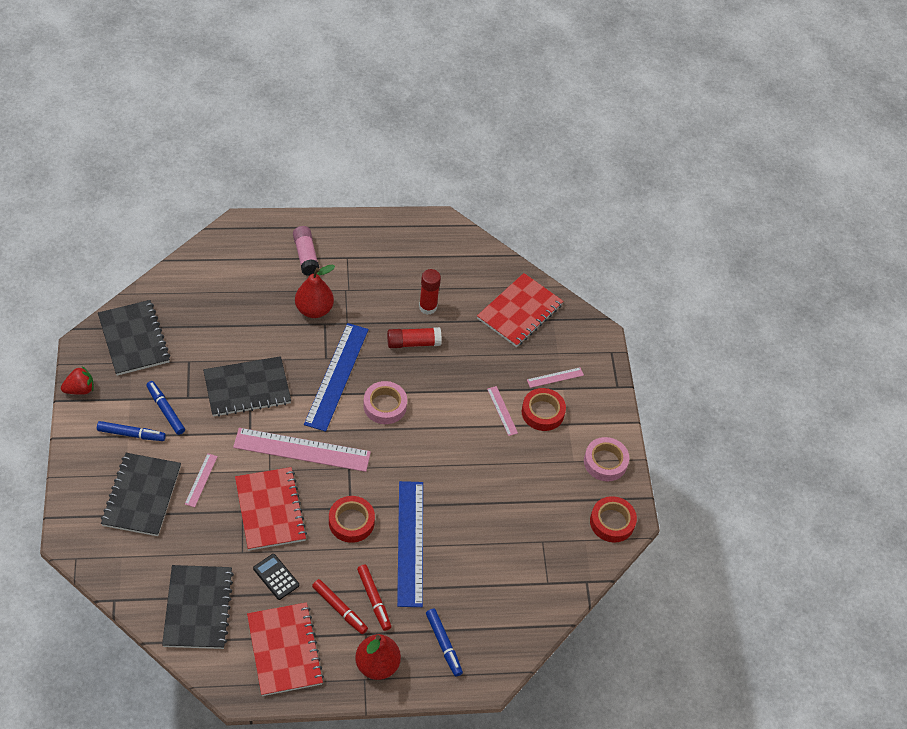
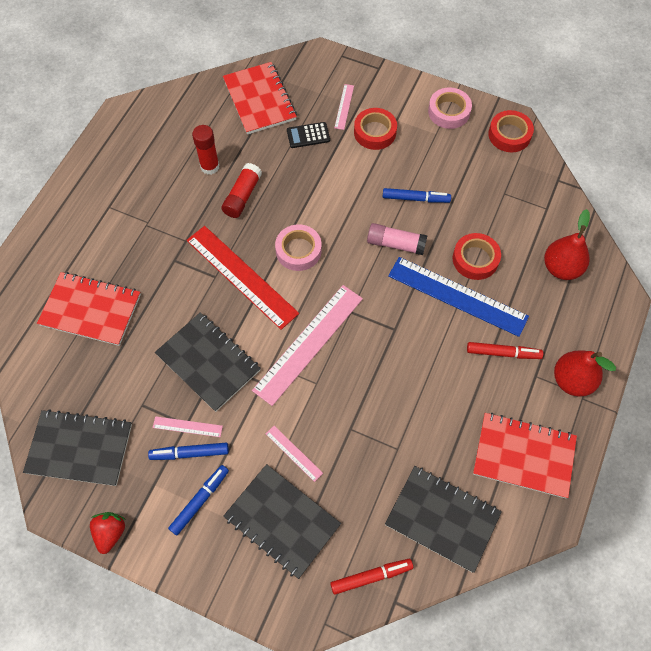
camera: 55 degrees left, 10 degrees up
black notebook [203,356,291,417] -> black notebook turned 60 degrees counterclockwise [155,312,261,412]
red notebook [235,467,307,551] -> red notebook moved to [37,272,141,346]
black calculator [253,554,299,600] -> black calculator moved to [287,122,330,148]
pink glue stick [293,226,319,276] -> pink glue stick moved to [367,223,427,255]
red pear [295,264,335,318] -> red pear moved to [544,209,590,280]
blue ruler [304,323,369,432] -> red ruler [186,226,299,330]
red marker [312,579,368,634] -> red marker moved to [330,559,413,595]
red tape [329,496,375,543] -> red tape moved to [453,233,501,280]
blue marker [426,609,463,677] -> blue marker moved to [383,188,451,203]
pink ruler [487,386,518,436] -> pink ruler moved to [153,416,223,437]

